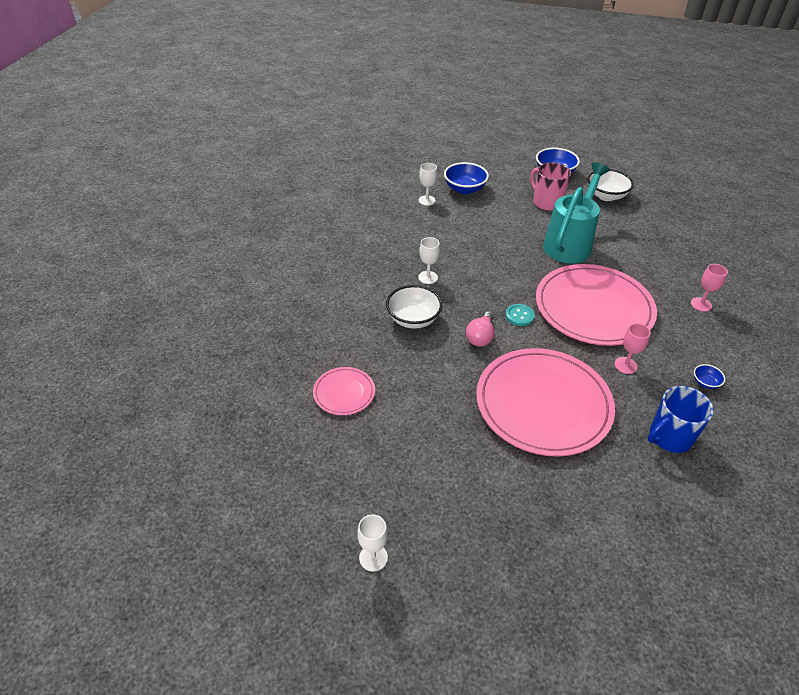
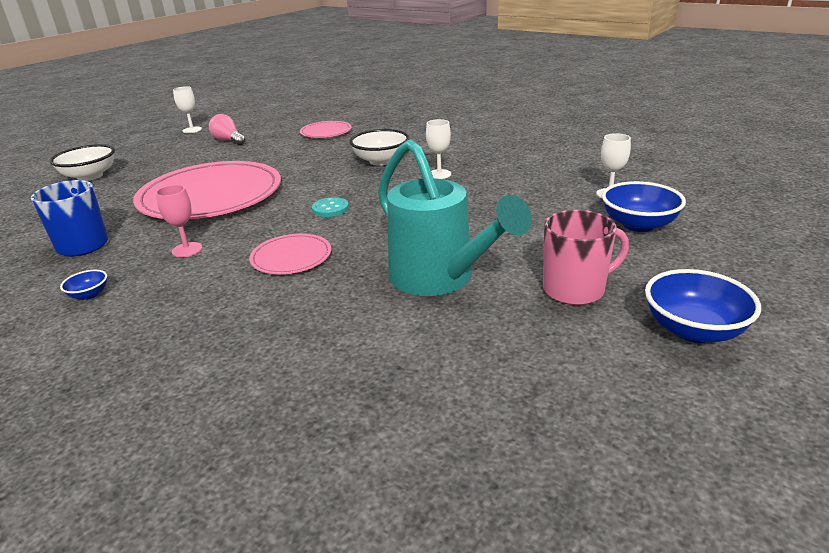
camera: 115 degrees right, 15 degrees down
pink light bulb [466,312,495,347] -> pink light bulb moved to [209,114,246,145]
pink plate [536,264,657,346] -> pink plate [249,234,331,274], size x0.46
white bowl [587,169,634,201] -> white bowl moved to [50,144,115,181]
pink goblet [691,264,728,312] -> none

